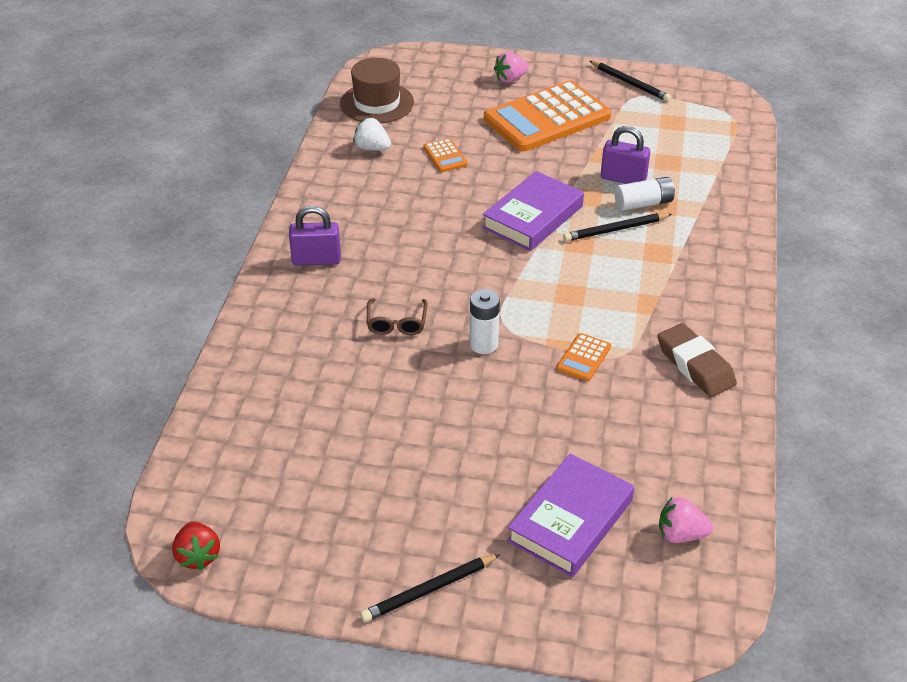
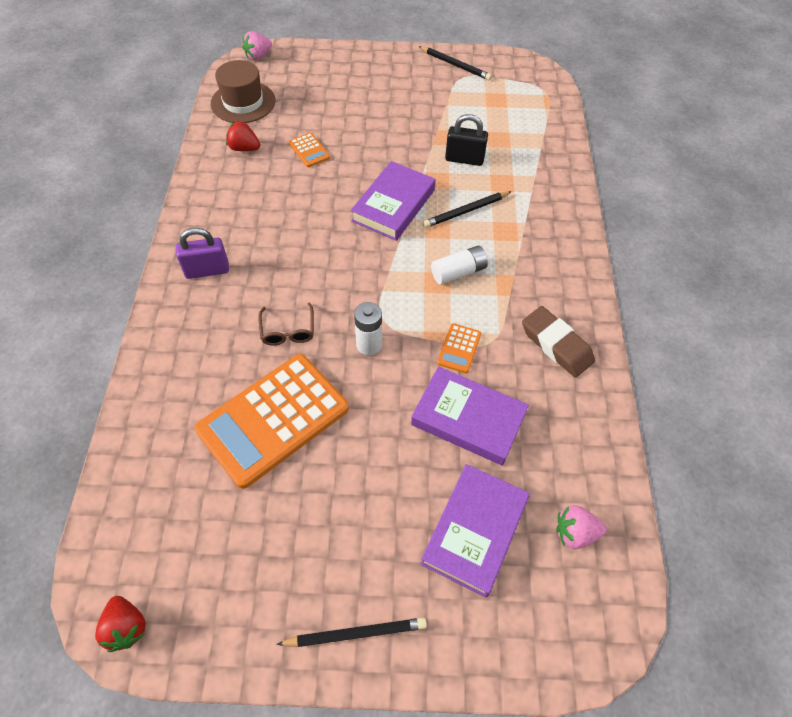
camera: 10 degrees left, 15 degrees up
white strawberry [353,118,391,151] -> red strawberry [226,121,260,151]
black pencil [360,554,500,622] -> black pencil turned 150 degrees counterclockwise [276,618,427,647]
orange calculator [484,80,611,152] -> orange calculator moved to [195,354,349,489]
pink strawberry [494,52,529,83] -> pink strawberry moved to [242,31,272,60]
purple padlock [601,126,650,184] -> black padlock [445,114,488,166]
white battery [615,177,675,211] -> white battery moved to [431,246,488,285]
none -> purple book [411,366,529,466]

